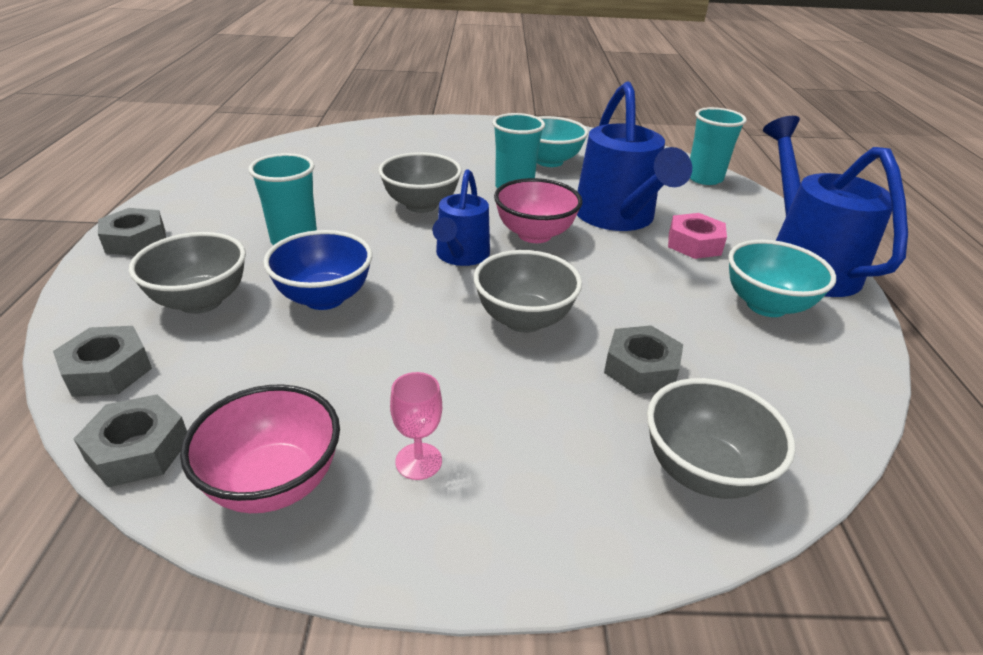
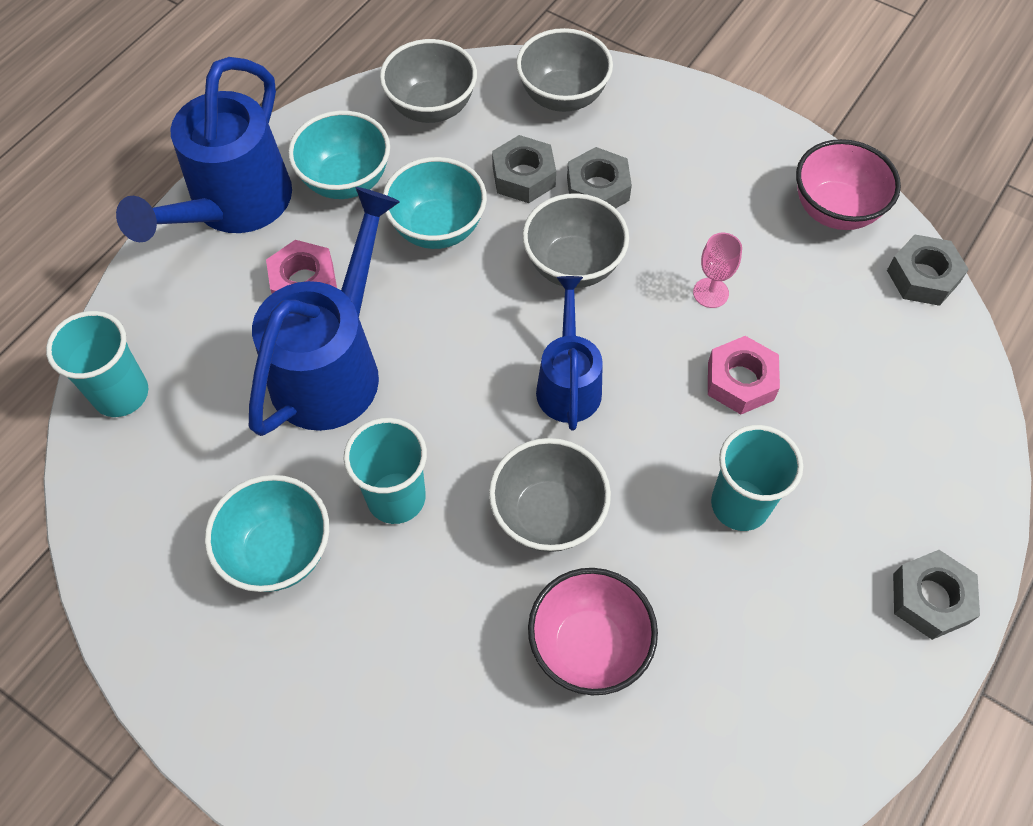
camera: 145 degrees left, 25 degrees up
grey nut [53,326,152,397] -> grey nut moved to [567,147,632,209]
grey bowl [129,232,246,314] -> grey bowl moved to [380,39,477,123]
blue bowl [263,230,372,310] -> pink nut [708,336,780,414]
pink goblet [390,372,442,480] -> pink goblet moved to [693,233,742,308]
blue watering can [433,169,490,266] -> blue watering can turned 45 degrees counterclockwise [536,276,603,430]
pink bowl [494,178,582,243] -> pink bowl moved to [528,568,658,695]
none -> turquoise bowl [383,157,487,249]

